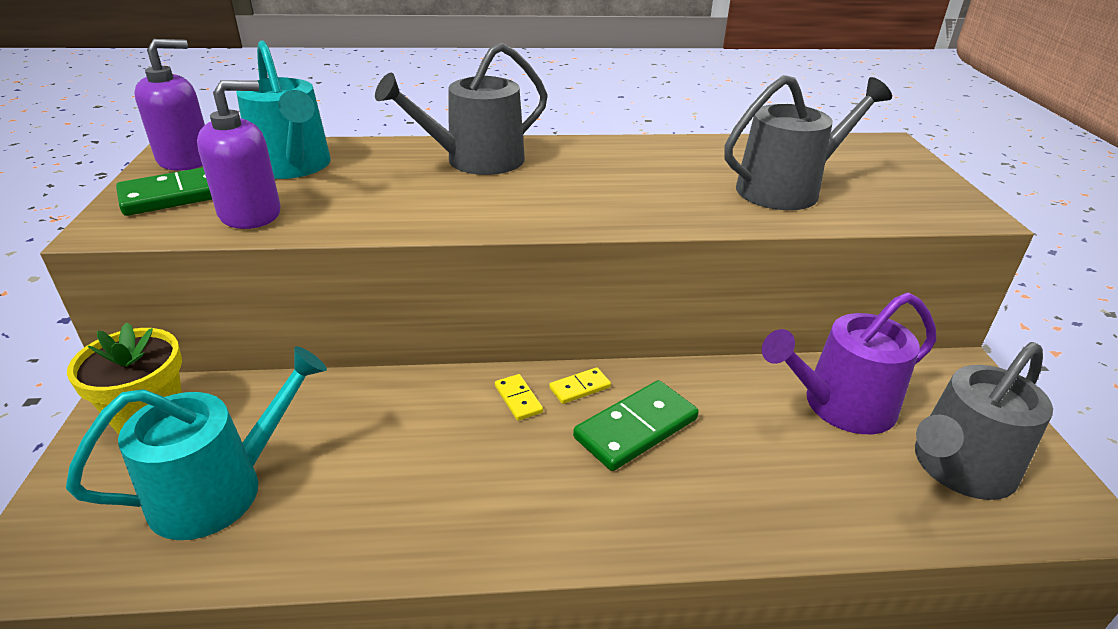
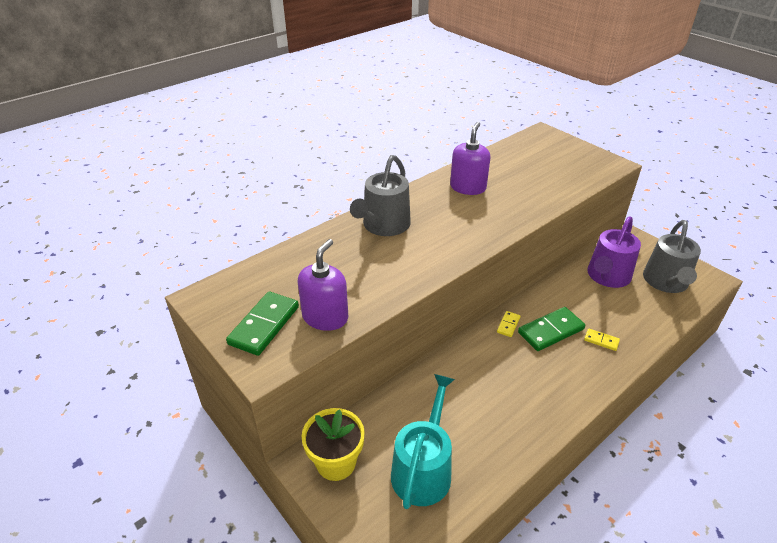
camera: 35 degrees left, 5 degrees up
purple soap dispenser [134,39,205,171] -> purple soap dispenser moved to [450,122,491,195]
turquoise watering can [236,40,331,179] -> none
yellow domino [495,374,543,421] -> yellow domino moved to [584,328,620,351]
green domino [573,380,699,471] -> green domino turned 45 degrees clockwise [518,307,585,351]
grey watering can [724,75,892,210] -> none

